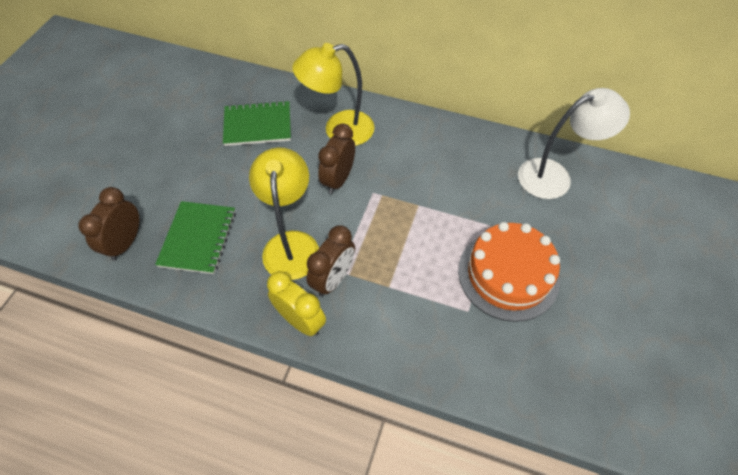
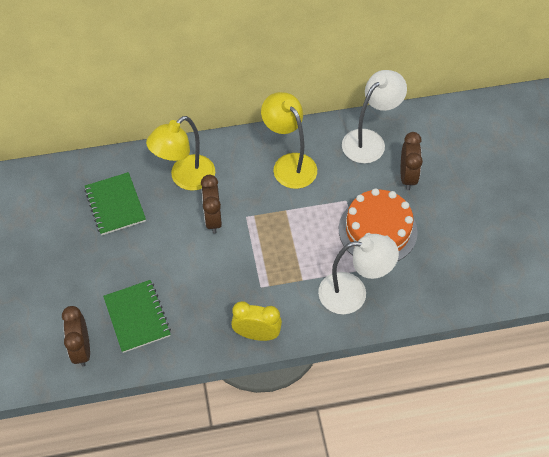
camera: 30 degrees left, 0 degrees up
green notebook [223,100,291,146] -> green notebook turned 75 degrees counterclockwise [84,172,146,235]
yellow lamp [249,147,319,280] -> yellow lamp moved to [261,92,317,189]
brown clock [306,226,355,297] -> brown clock moved to [401,132,423,190]
none -> white lamp [318,234,399,314]

